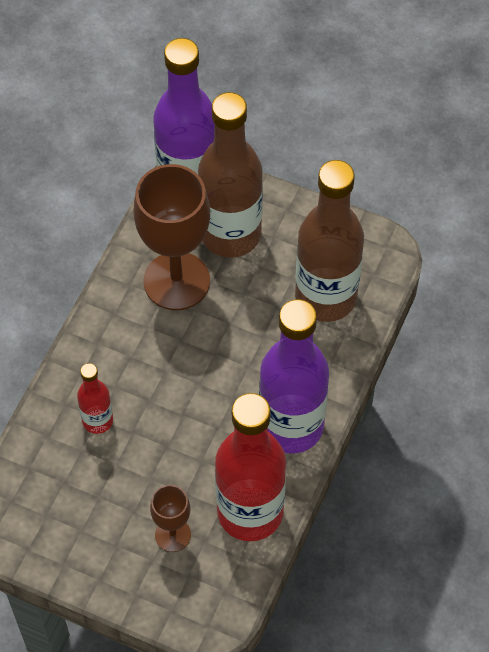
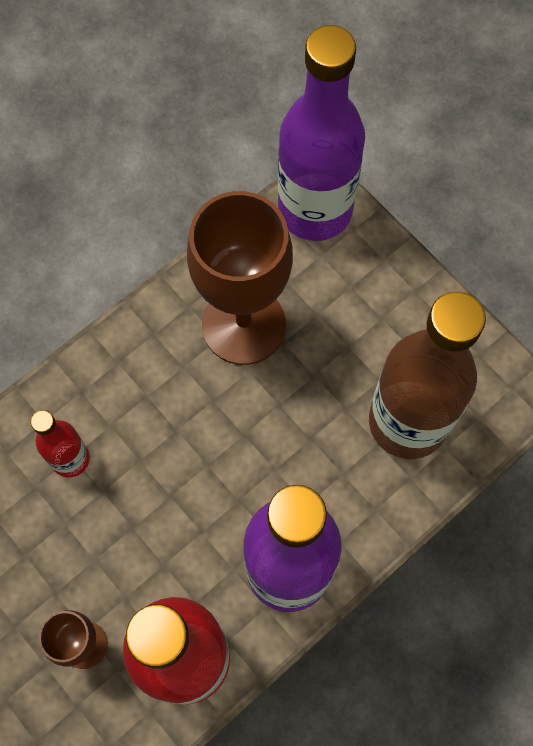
camera: 25 degrees right, 10 degrees up
brown bottle [198,92,263,258] -> none

